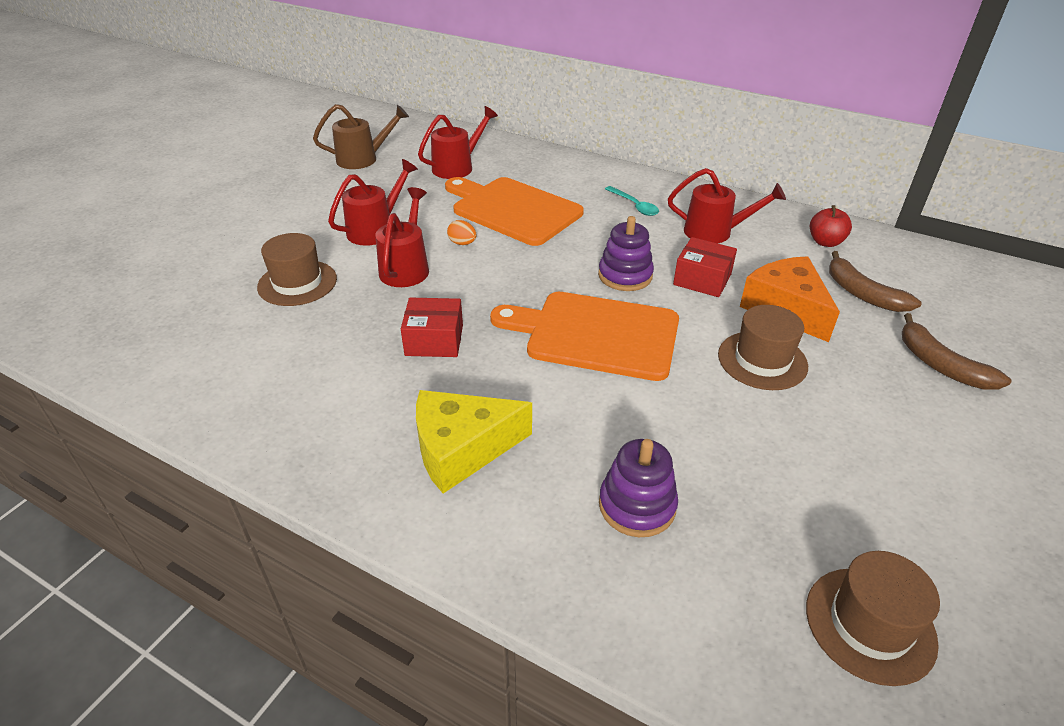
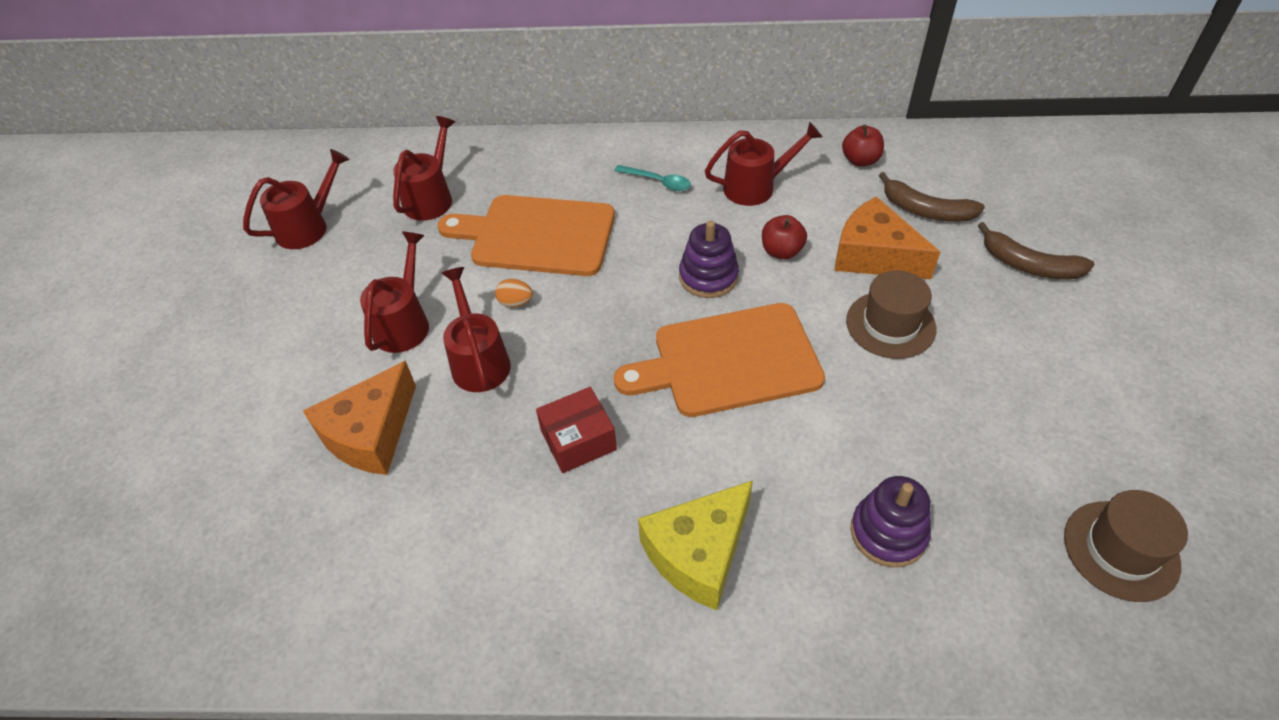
camera: 25 degrees left, 10 degrees up
brown hat [257,233,337,306] -> orange cheese [303,361,416,475]
brown watering can [313,104,409,169] -> red watering can [243,149,350,249]
red box [673,237,737,297] -> red apple [762,215,807,259]

